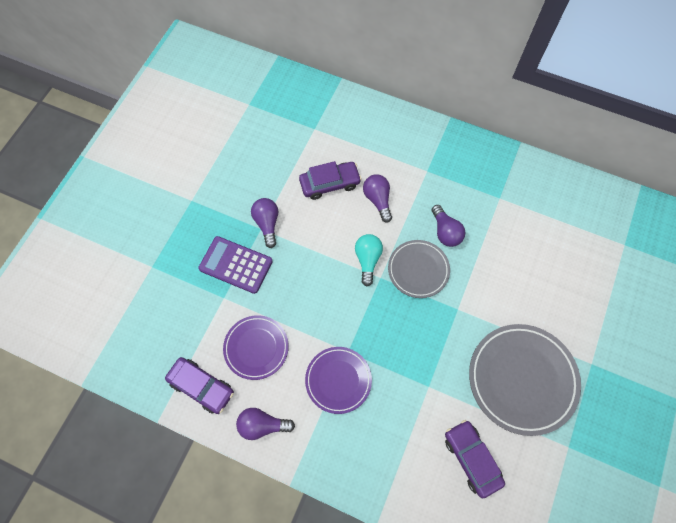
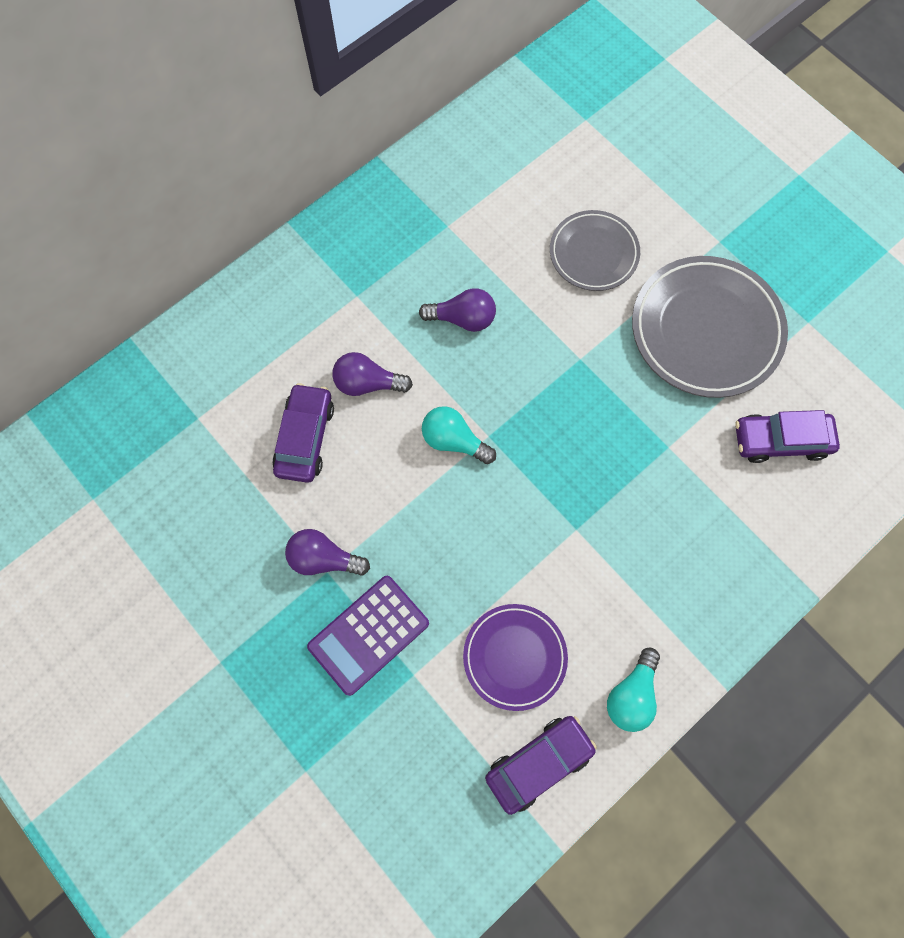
camera: 65 degrees left, 5 degrees up
purple light bulb [236,408,295,440] -> turquoise light bulb [607,648,660,732]
purple plate [305,347,372,414] -> none
grey plate [388,240,450,298] -> grey plate moved to [550,210,640,291]

